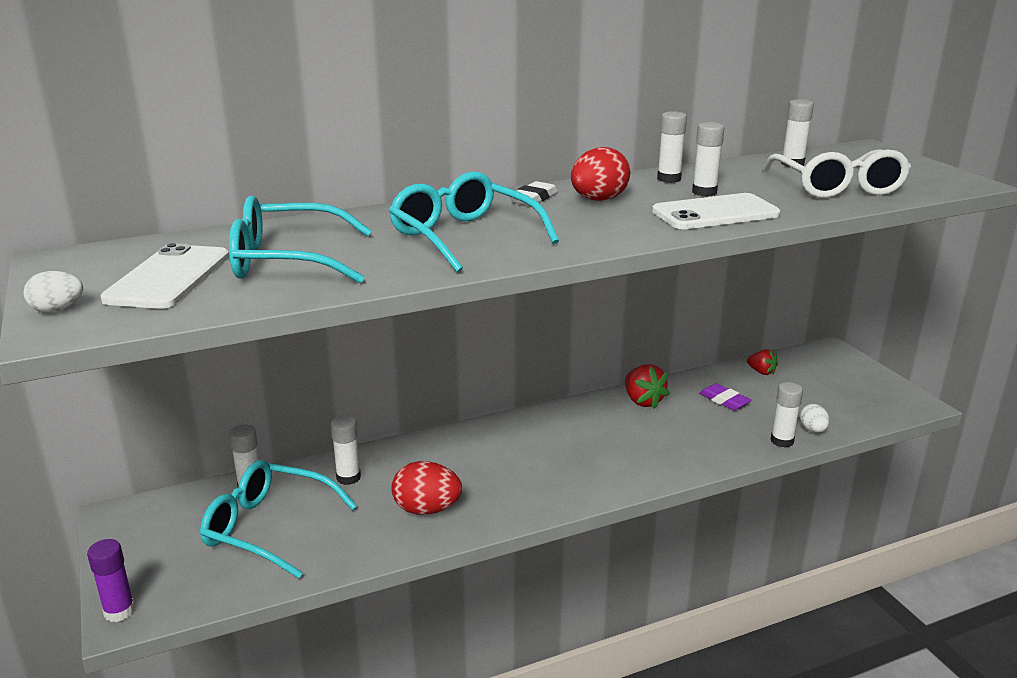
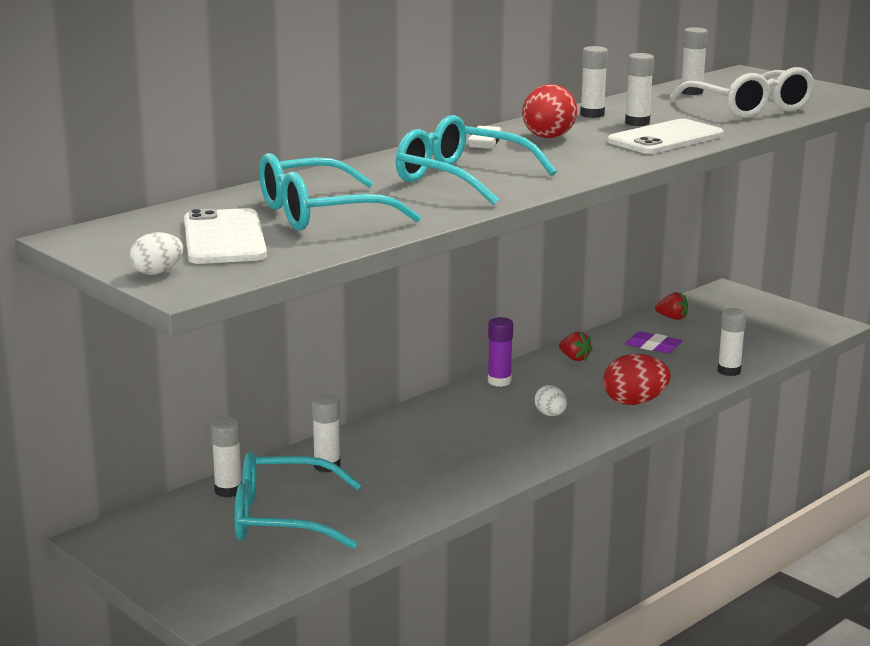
camera: 20 degrees left, 5 degrees down
purple glue stick [87,539,135,622] -> purple glue stick moved to [488,317,513,387]
red egg [391,461,462,515] -> red egg moved to [603,354,671,405]
red strawberry [625,364,670,409] -> red strawberry [559,331,593,361], size x0.64
white egg [800,404,830,433] -> white egg moved to [535,385,567,416]

